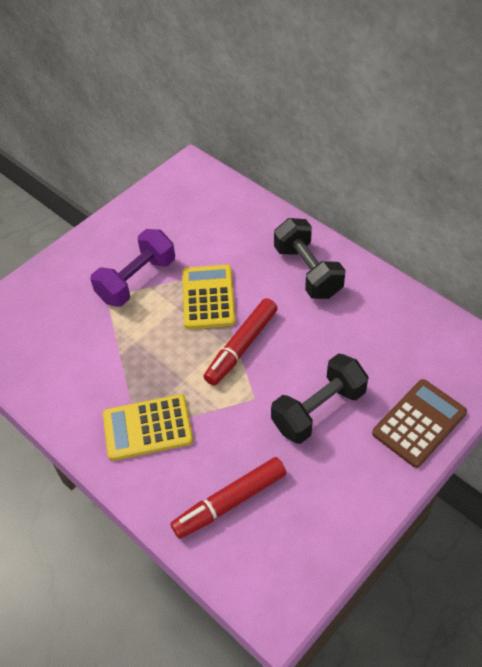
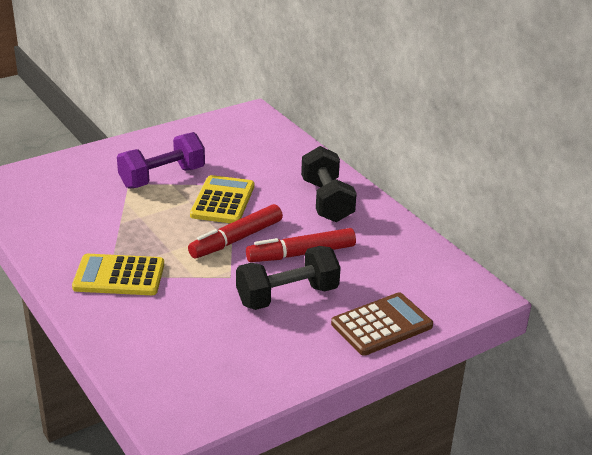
camera: 10 degrees right, 20 degrees down
red marker [170,457,286,539] -> red marker moved to [246,228,356,262]

